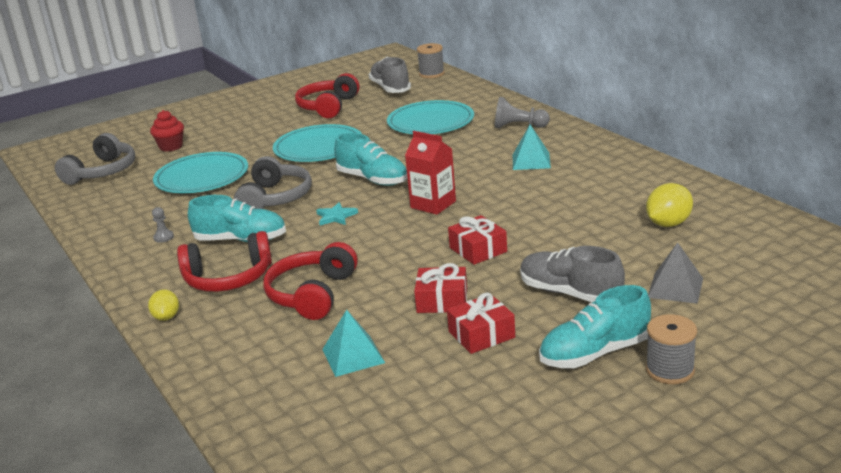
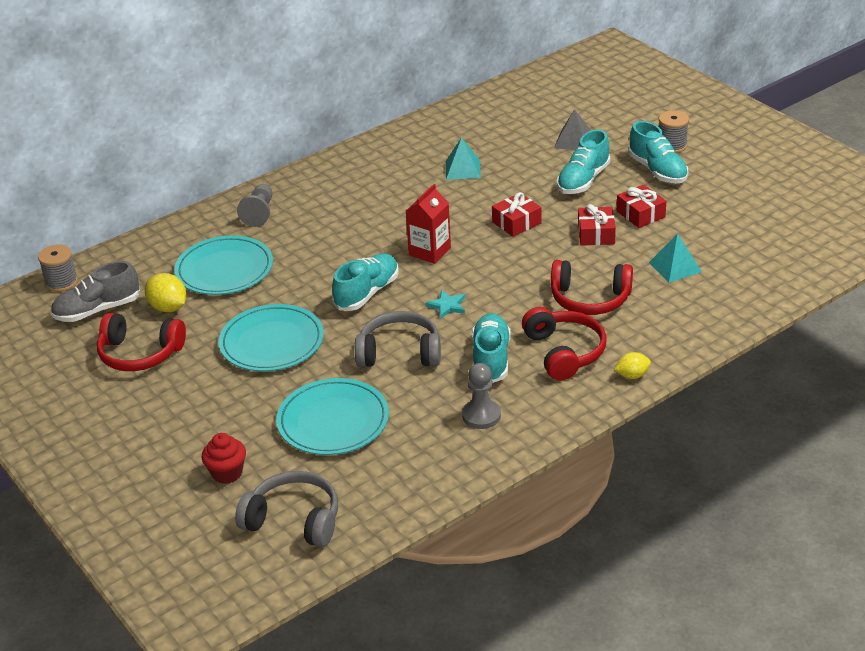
camera: 95 degrees left, 10 degrees up
grey pawn [152,207,174,243] -> grey pawn [462,363,501,429], size x1.83
turquoise pyramid [513,125,551,170] -> turquoise pyramid moved to [446,137,481,180]
grey shoe [520,246,625,302] -> turquoise shoe [557,129,611,194]
yellow lemon [646,183,693,227] -> yellow lemon moved to [145,273,187,312]

